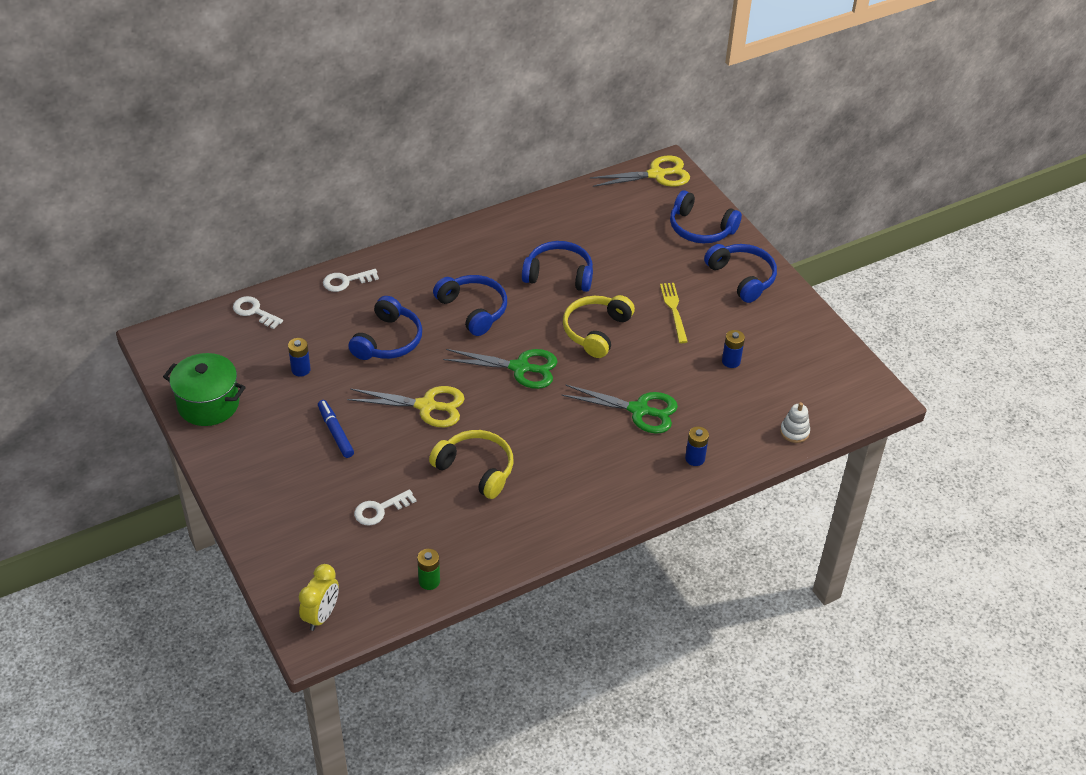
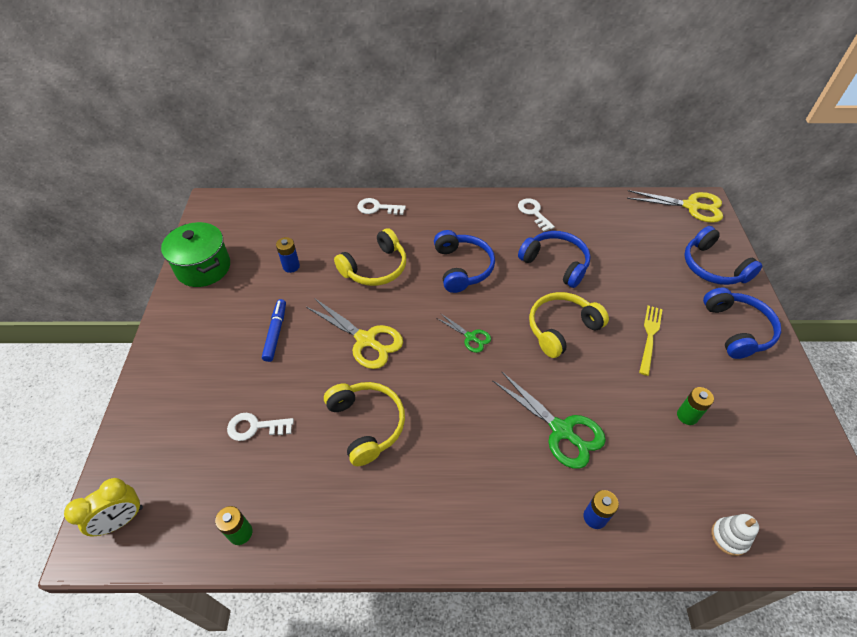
camera: 30 degrees right, 5 degrees up
white key [233,296,283,329] -> white key moved to [518,198,555,231]
blue headphones [348,296,422,360] -> yellow headphones [334,228,406,286]
green scissors [443,349,557,389] -> green scissors [436,313,491,353], size x0.54
blue battery [722,330,745,368] -> green battery [677,387,714,425]

